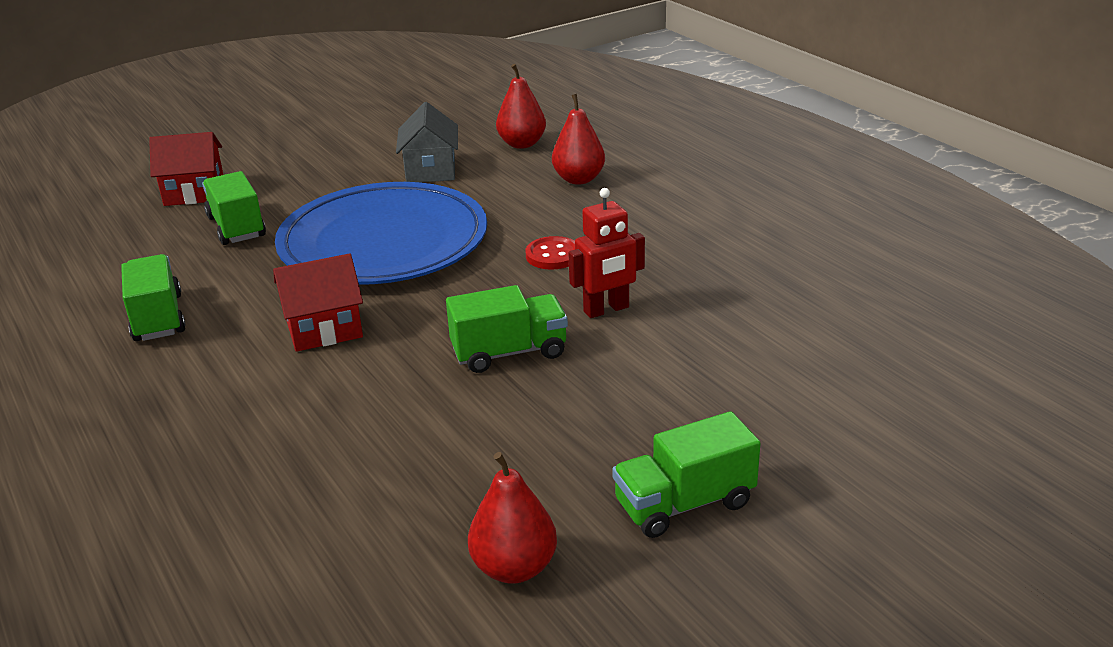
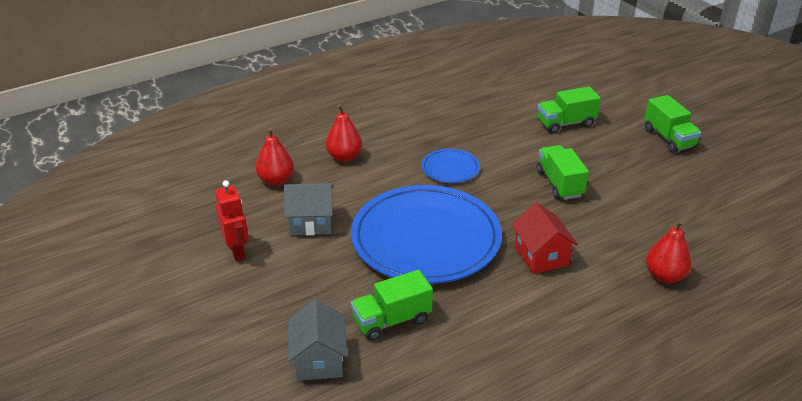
camera: 90 degrees left, 5 degrees up
green truck [121,254,186,341] -> green truck moved to [538,87,601,133]
red house [149,132,224,206] -> grey house [288,299,348,381]
red pear [468,452,557,584] -> red pear moved to [646,220,692,283]
red button [526,236,575,270] -> blue plate [421,149,480,183]
red robot [568,188,645,318] -> red robot moved to [215,180,249,261]

